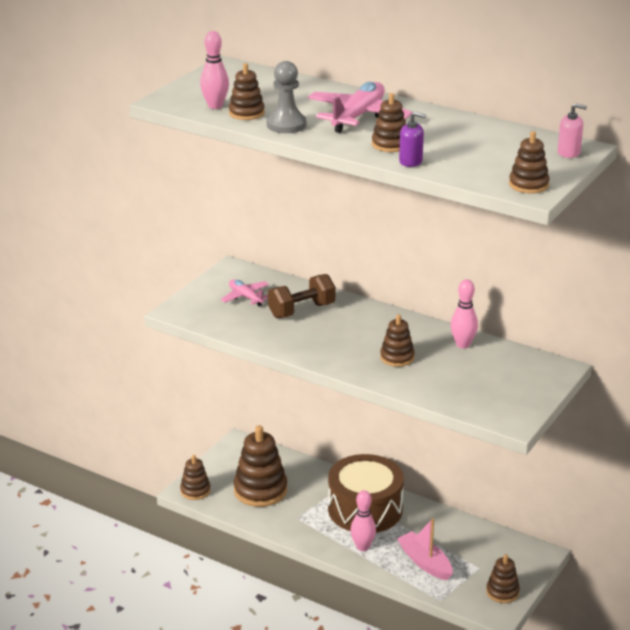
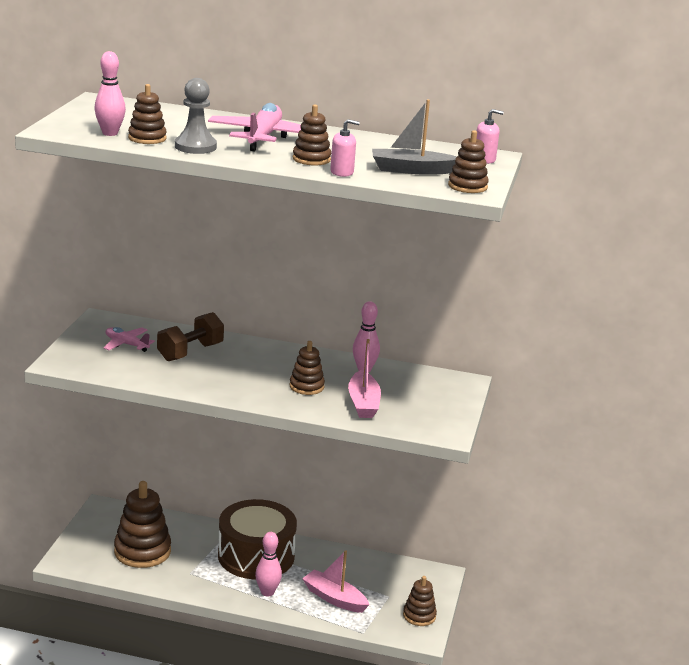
camera: 20 degrees left, 5 degrees down
brown stacking toy [180,455,211,500] -> none
purple soap dispenser [399,112,426,167] -> pink soap dispenser [330,119,360,177]
none -> pink boat [348,339,381,418]
none -> grey boat [372,100,457,175]

